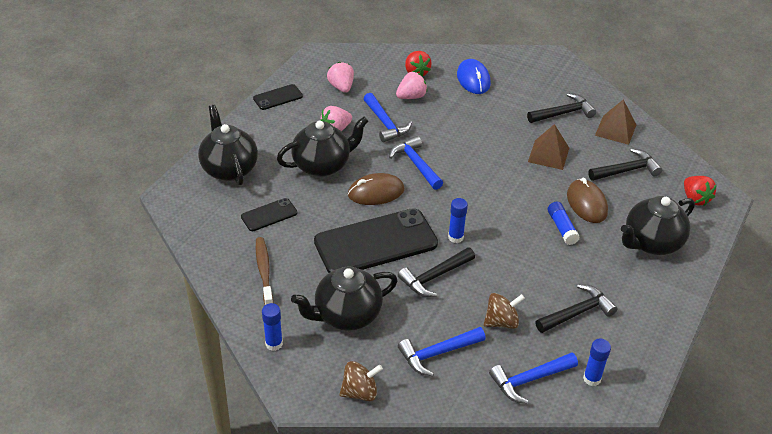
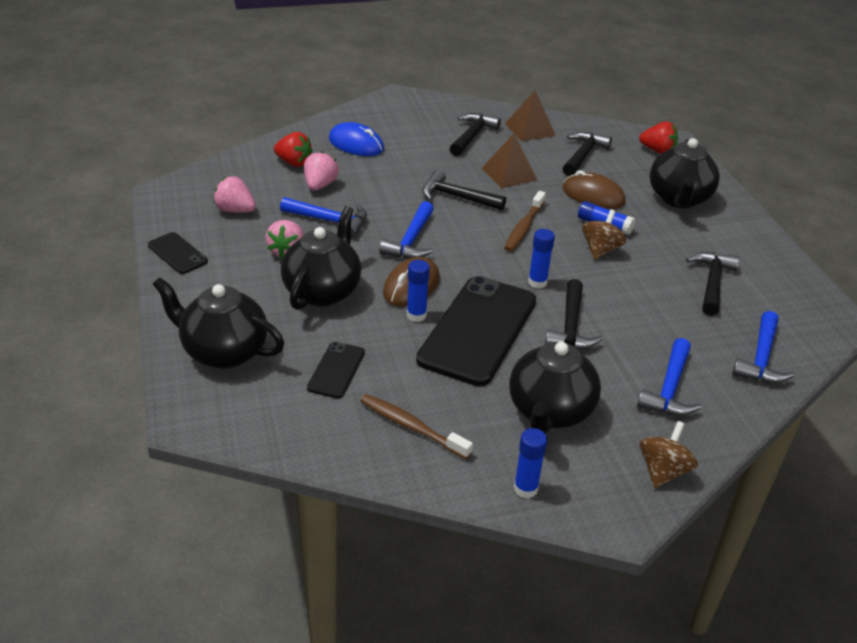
camera: 45 degrees left, 5 degrees down
black phone [253,84,303,110] -> black phone turned 60 degrees counterclockwise [148,232,208,274]
blue hammer [389,136,443,190] -> blue hammer turned 90 degrees counterclockwise [379,201,434,259]
brown spinning top [483,293,525,329] -> brown spinning top moved to [582,210,626,260]
blue glue stick [583,339,611,386] -> blue glue stick moved to [407,260,430,322]
none -> black hammer [422,169,506,211]
none -> brown toothbrush [504,191,546,252]

